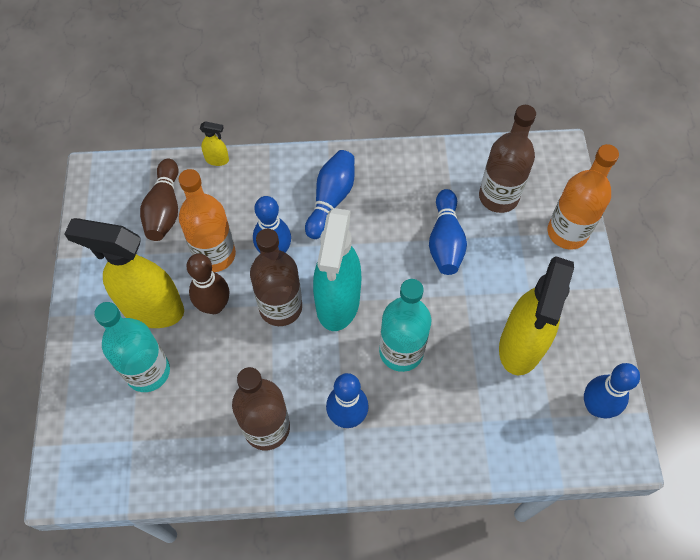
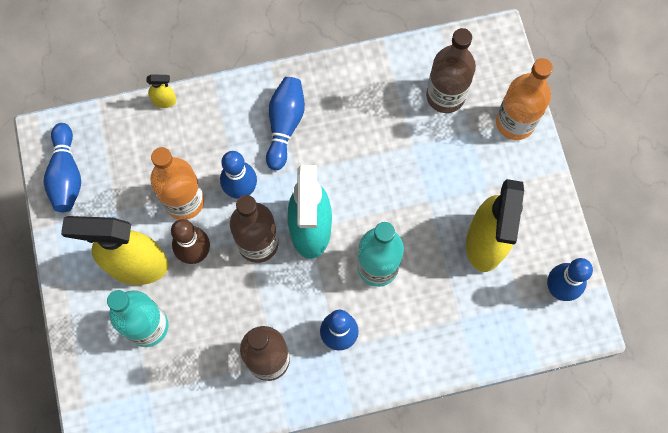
camera: 10 degrees left, 10 degrees up
brown bowling pin [140,159,179,241] -> none
blue bowling pin [429,189,467,275] -> blue bowling pin moved to [44,123,81,212]

